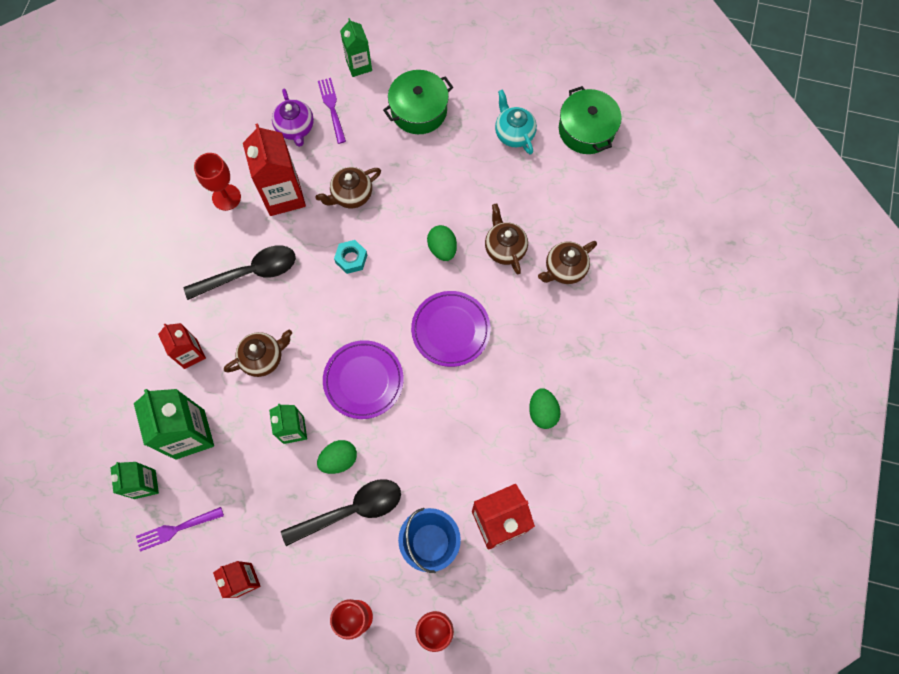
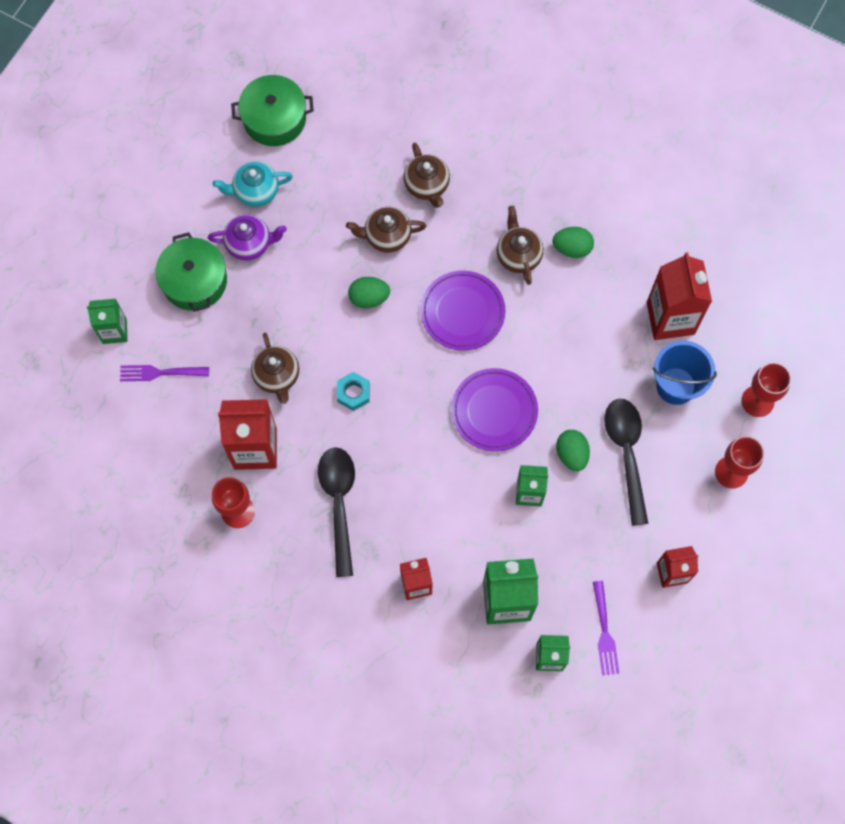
camera: 75 degrees left, 0 degrees up
brown teapot [224,330,292,377] -> brown teapot moved to [496,206,544,285]
purple teapot [272,89,314,147] -> purple teapot moved to [208,214,287,260]

